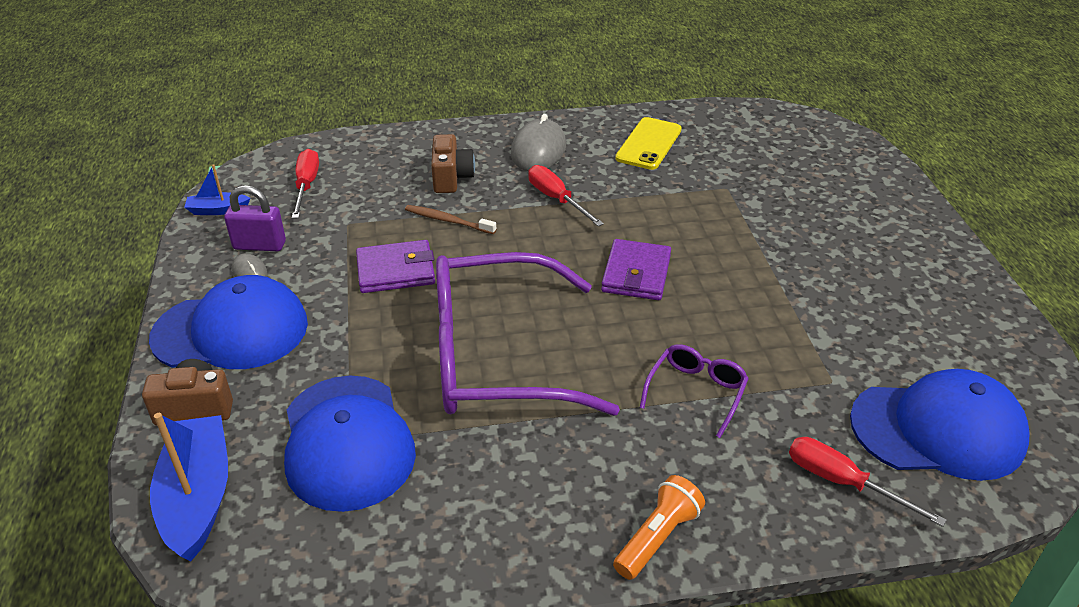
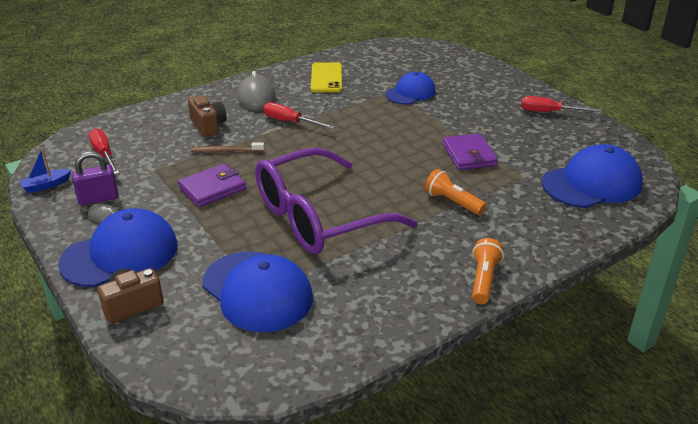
camera: 25 degrees left, 5 degrees down
blue boat [150,413,228,561] -> none
purple wallet [601,239,671,300] -> purple wallet moved to [443,133,498,170]
purple glasses [640,344,749,438] -> orange flashlight [425,169,487,215]
red screwdriver [789,437,946,527] -> red screwdriver moved to [521,96,602,112]
none -> blue cap [386,71,436,105]

